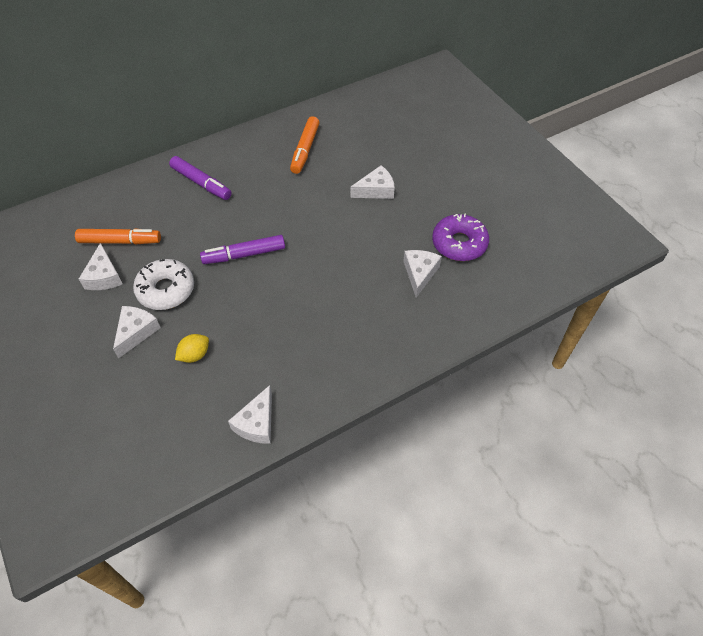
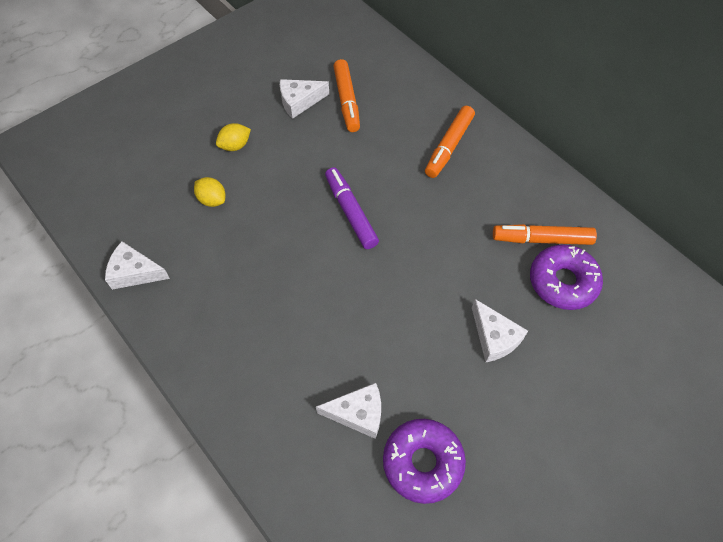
camera: 80 degrees right, 5 degrees up
white cheese [113,306,161,358] -> yellow lemon [216,123,251,151]
white donut [133,259,194,310] -> none
purple marker [169,156,232,200] -> orange marker [425,106,475,178]
none -> purple donut [530,244,603,310]

